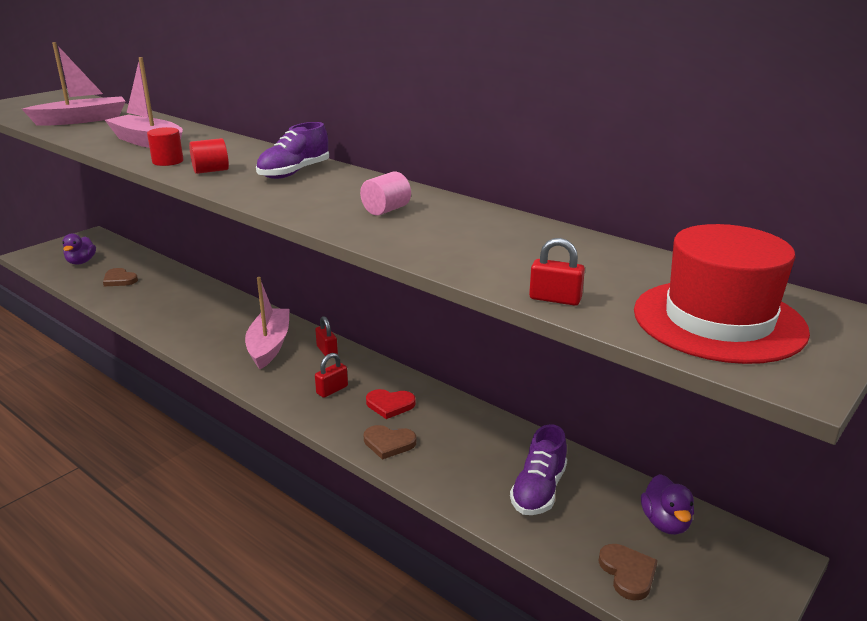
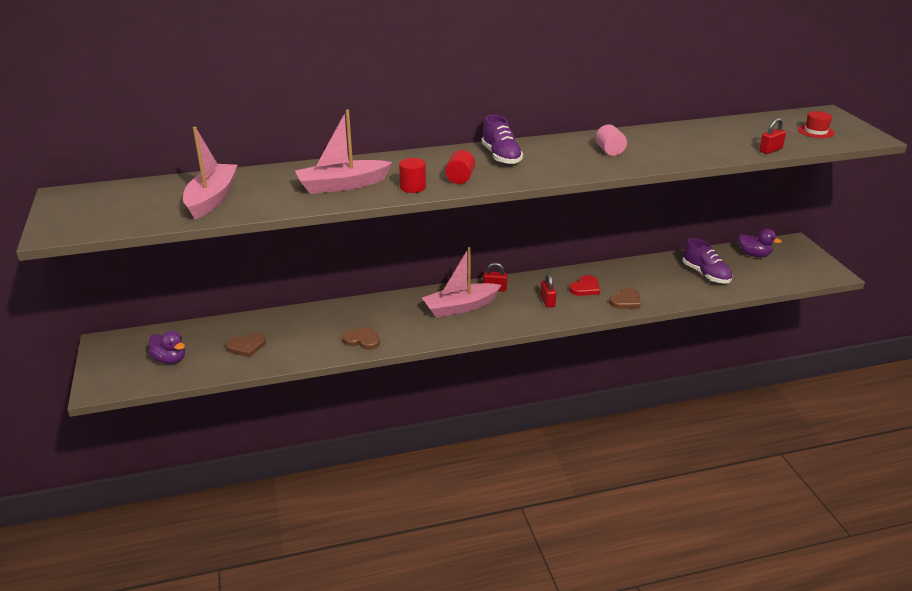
camera: 55 degrees left, 5 degrees up
pink boat [245,277,290,369] -> pink boat turned 60 degrees counterclockwise [422,247,501,318]
brown heart [598,544,658,601] -> brown heart moved to [343,326,380,350]
red hat [634,224,810,364] -> red hat [798,111,835,138], size x0.45

